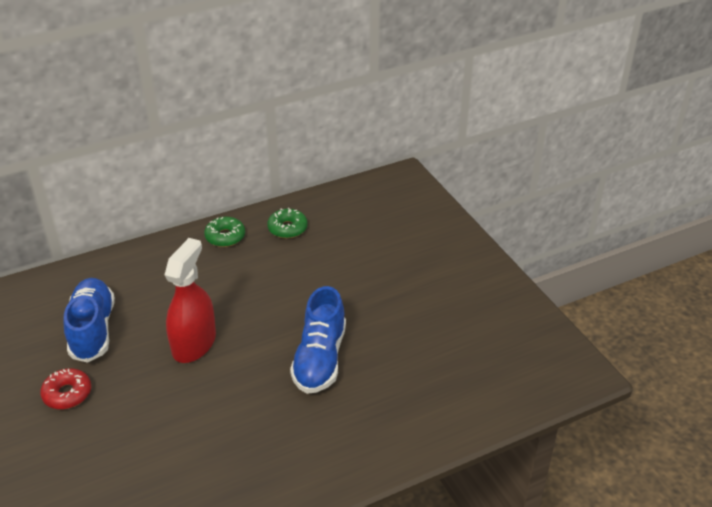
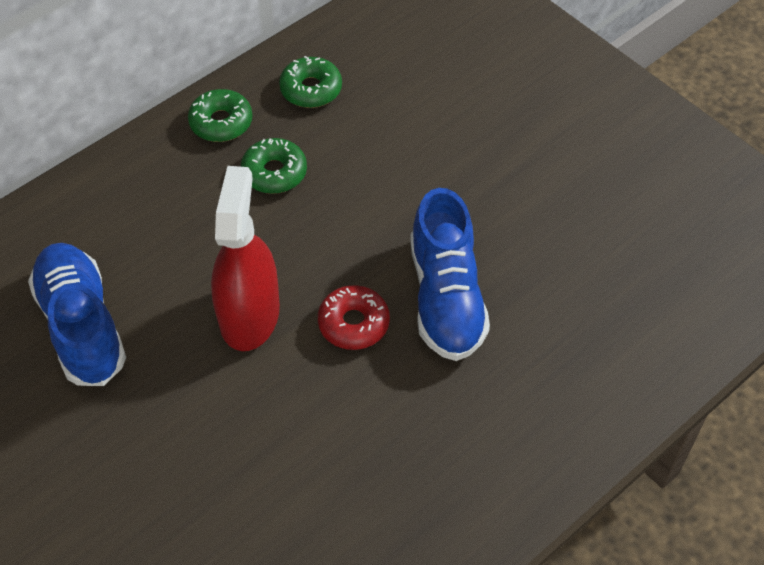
camera: 15 degrees left, 15 degrees up
red donut [40,368,91,409] -> red donut moved to [318,285,390,350]
none -> green donut [241,138,307,194]

